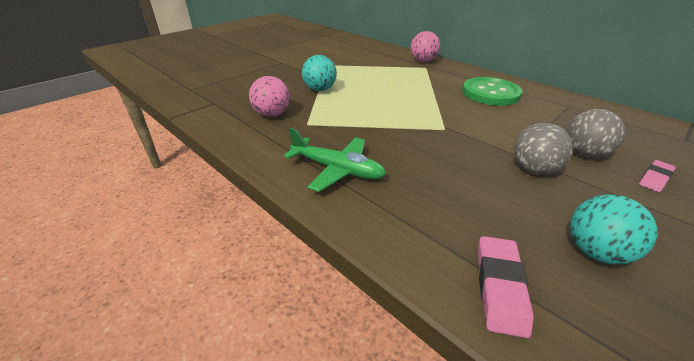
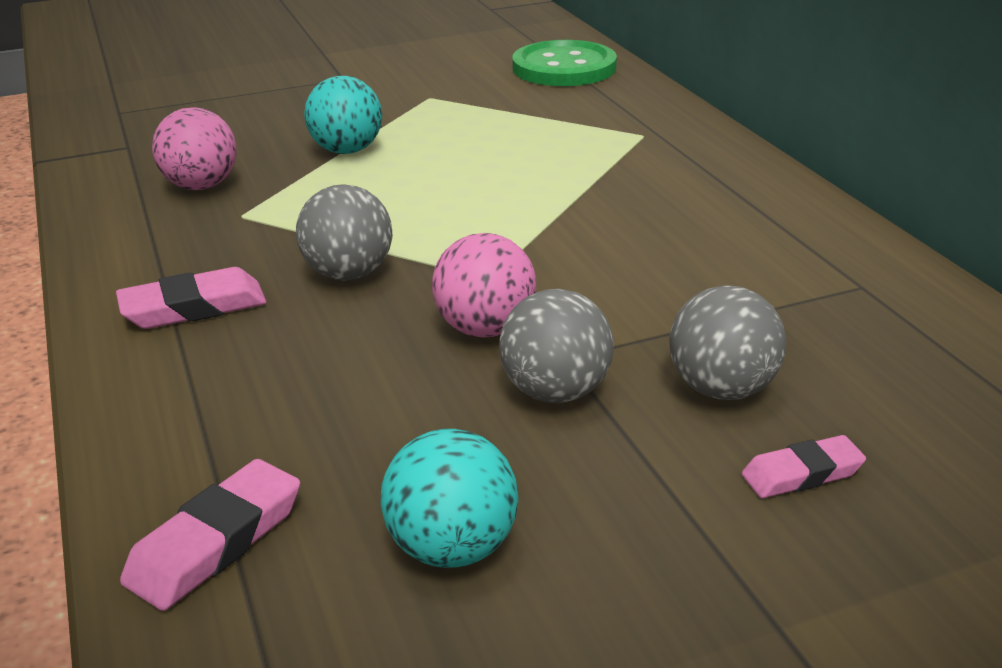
camera: 25 degrees right, 5 degrees down
green plane [284,128,386,192] -> pink eraser [116,267,267,329]
pink ball [411,31,440,62] -> pink ball moved to [432,233,536,337]
green button [462,77,522,105] -> green button moved to [512,40,617,86]
none -> grey ball [296,184,392,280]

